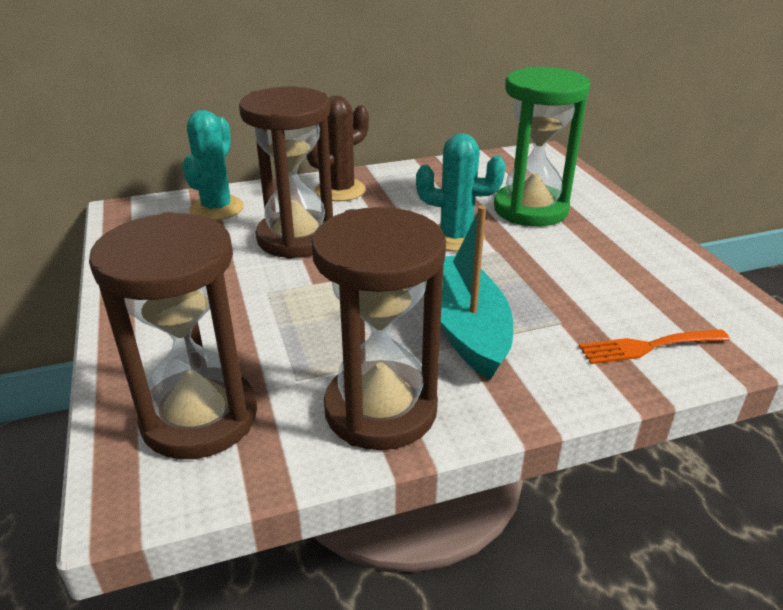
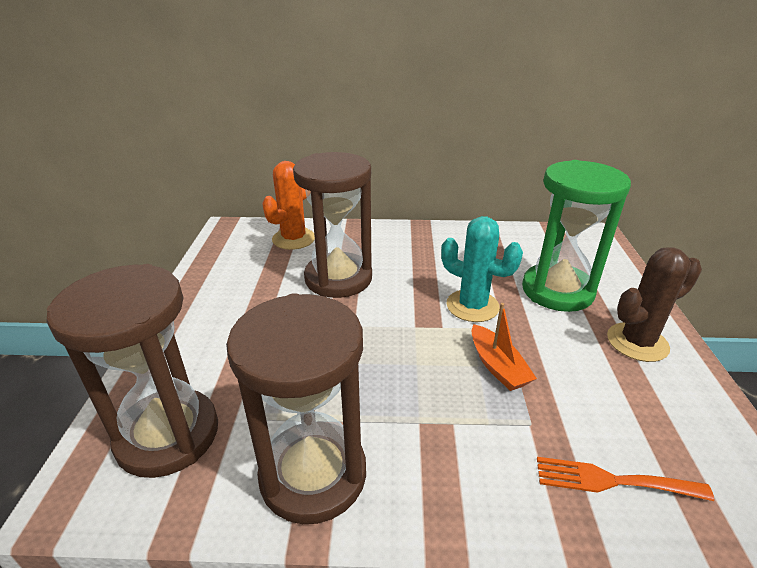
camera: 20 degrees right, 0 degrees up
turquoise cactus [182,110,244,220] -> orange cactus [262,161,315,250]
brown cactus [307,95,369,201] -> brown cactus moved to [607,247,702,362]
turquoise boat [441,205,513,380] -> none
none -> orange boat [472,303,537,391]

